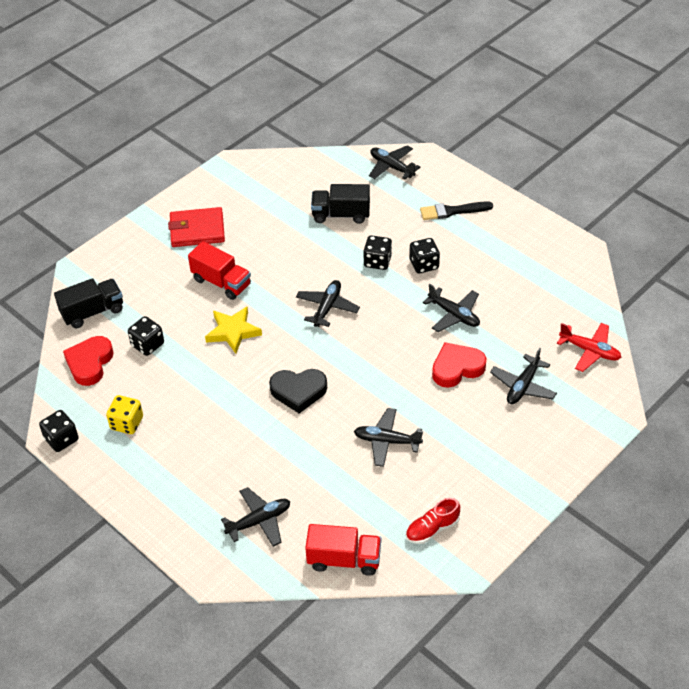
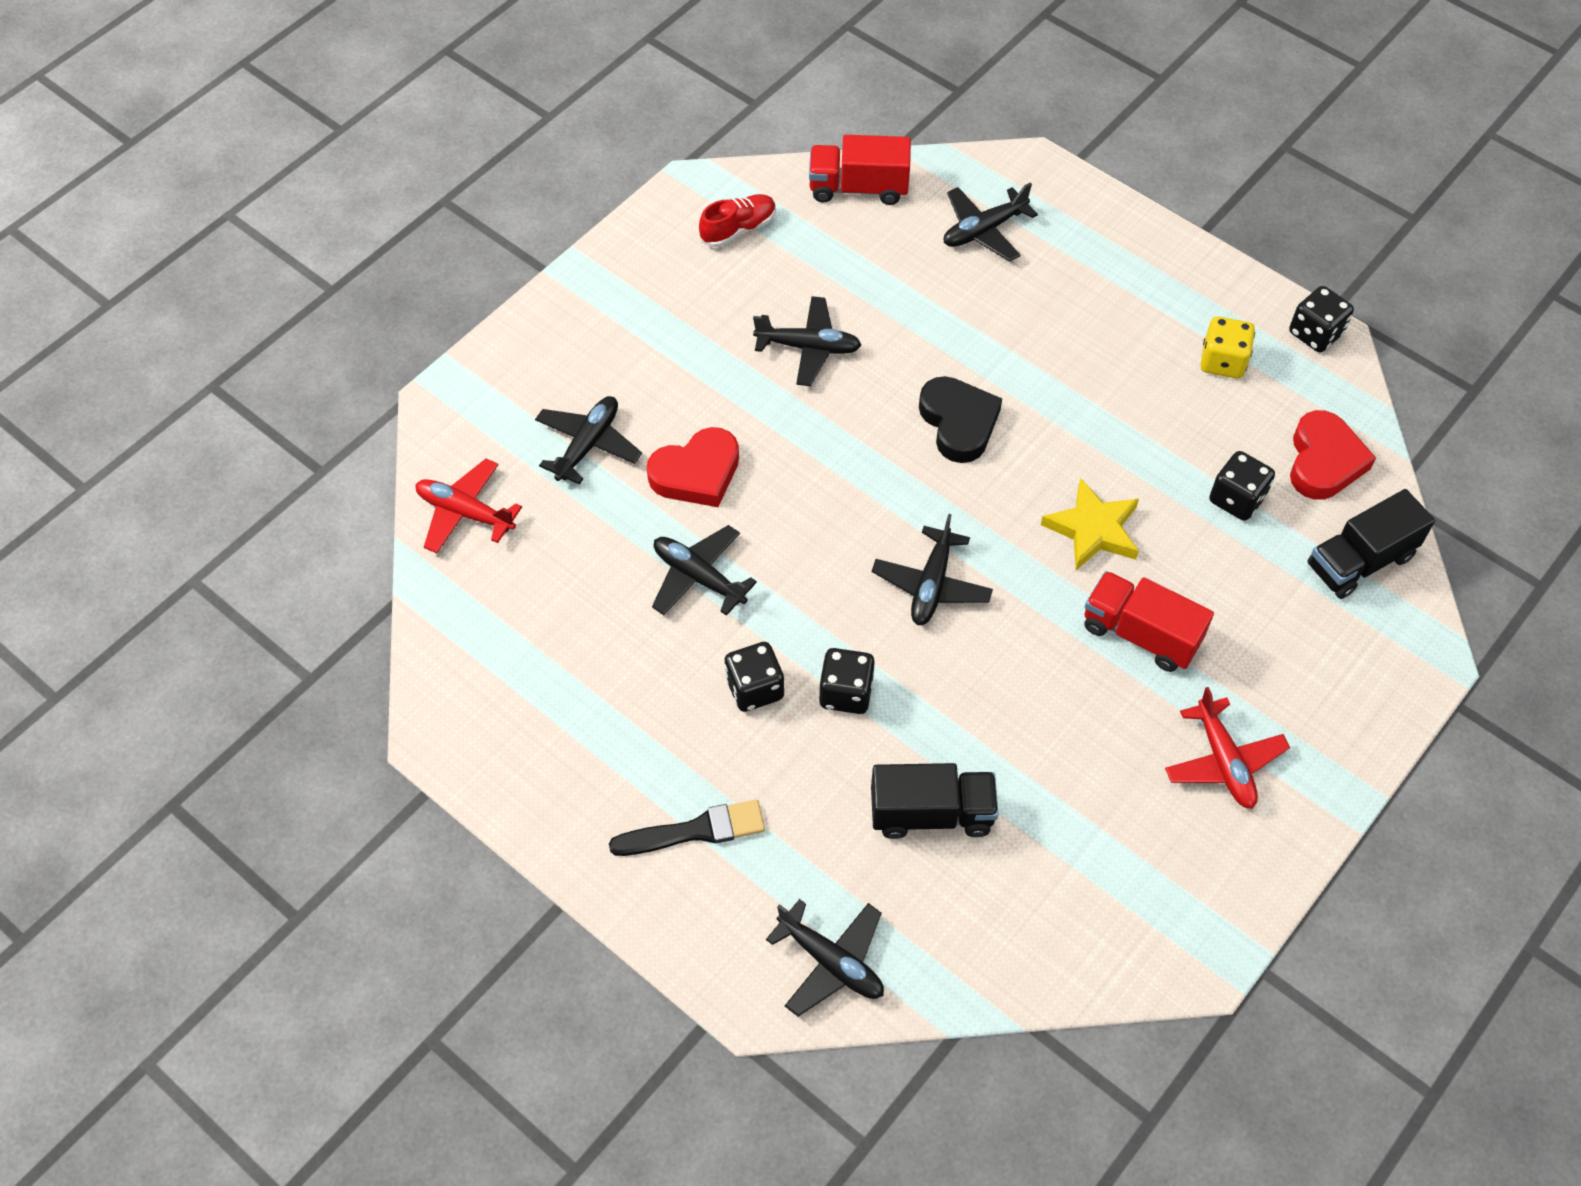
camera: 175 degrees right, 10 degrees up
red wallet [168,207,225,247] -> red plane [1165,687,1290,809]
black heart [269,369,327,413] -> black heart turned 75 degrees clockwise [919,376,1002,463]

